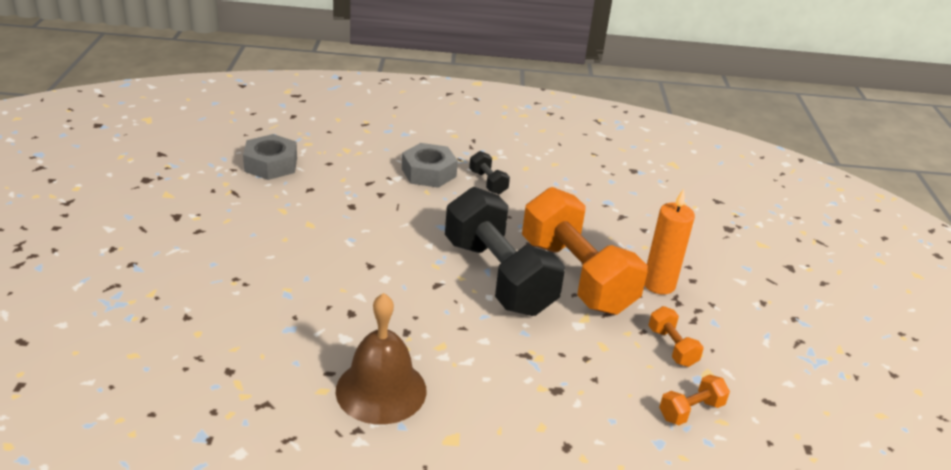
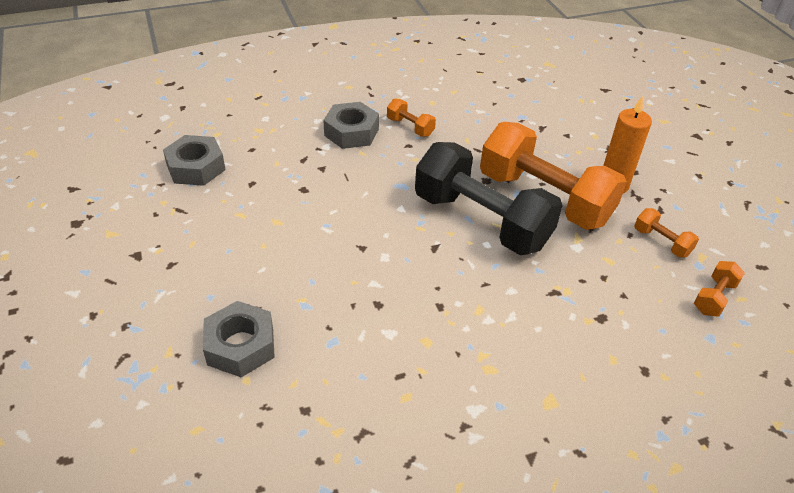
camera: 20 degrees left, 10 degrees up
brown bell [336,293,427,425] -> none
black dumbbell [469,151,510,194] -> orange dumbbell [387,99,436,137]
none -> grey nut [203,301,275,377]

